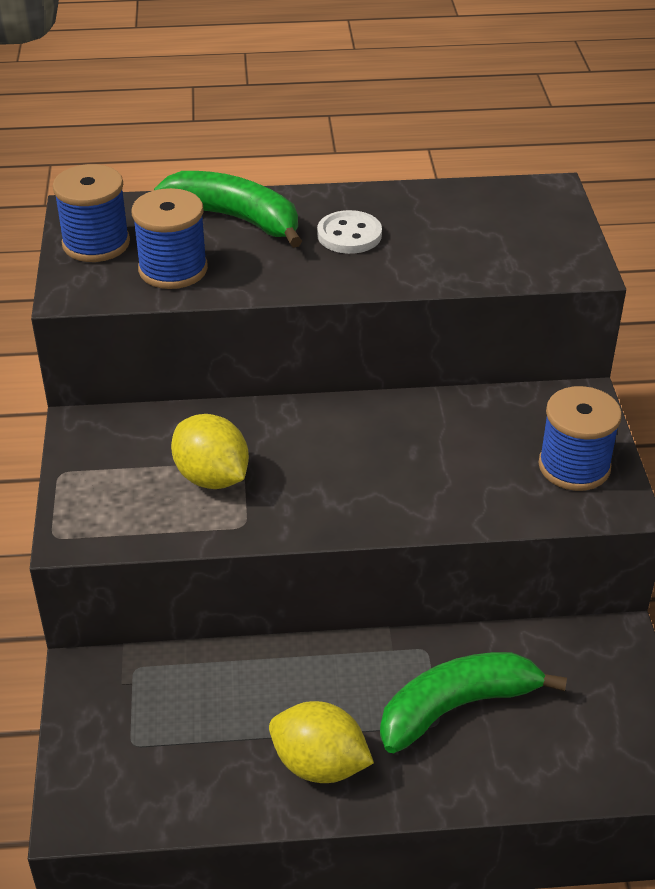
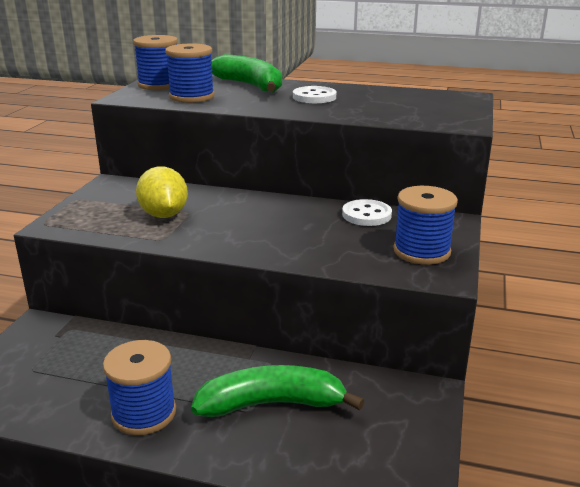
camera: 20 degrees right, 15 degrees down
yellow lemon [269,701,374,783] -> blue spool [103,340,176,435]
none -> white button [342,199,392,226]

